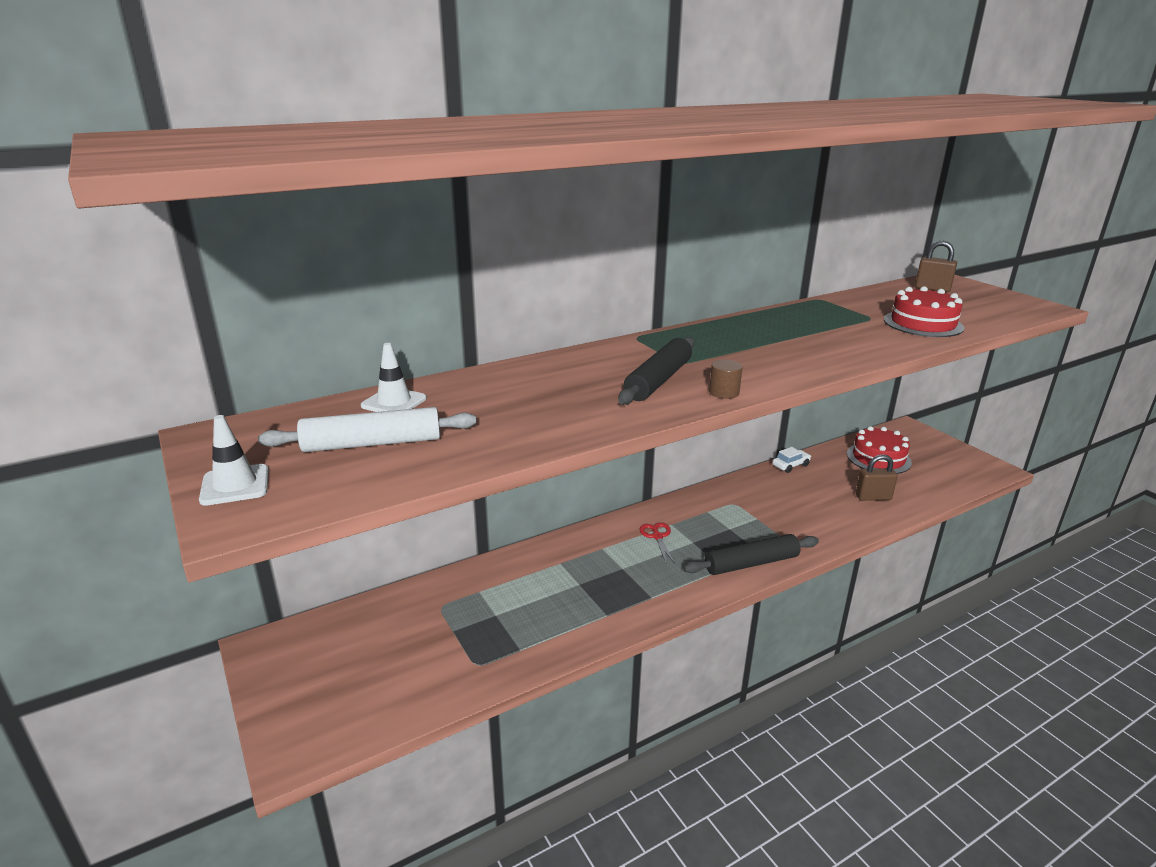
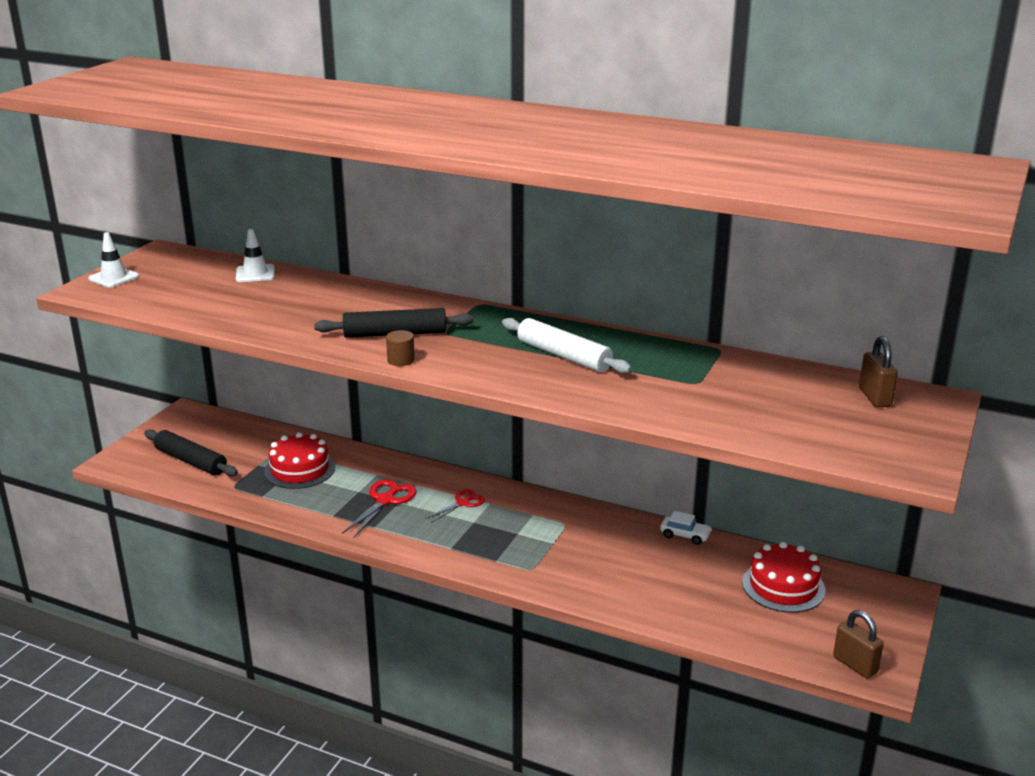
camera: 55 degrees right, 0 degrees up
white rolling pin [258,407,477,452] -> white rolling pin moved to [502,318,632,373]
black rolling pin [683,534,819,575] -> black rolling pin moved to [144,429,238,477]
brown padlock [856,454,898,501] -> brown padlock moved to [833,610,884,678]
red cake [884,286,964,337] -> red cake moved to [264,432,335,489]
none -> red scissors [342,479,417,538]

